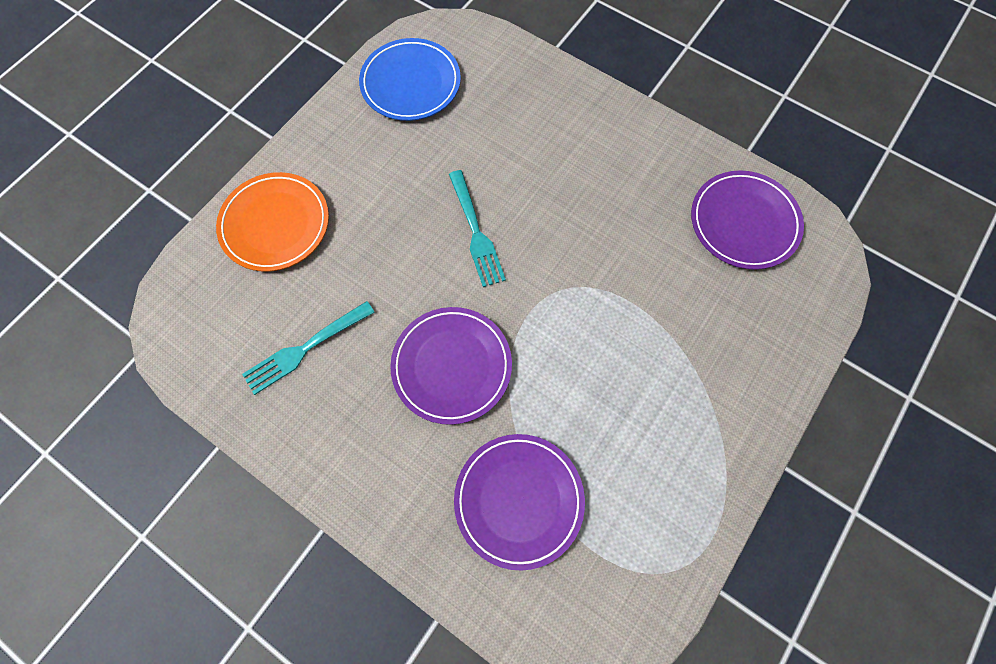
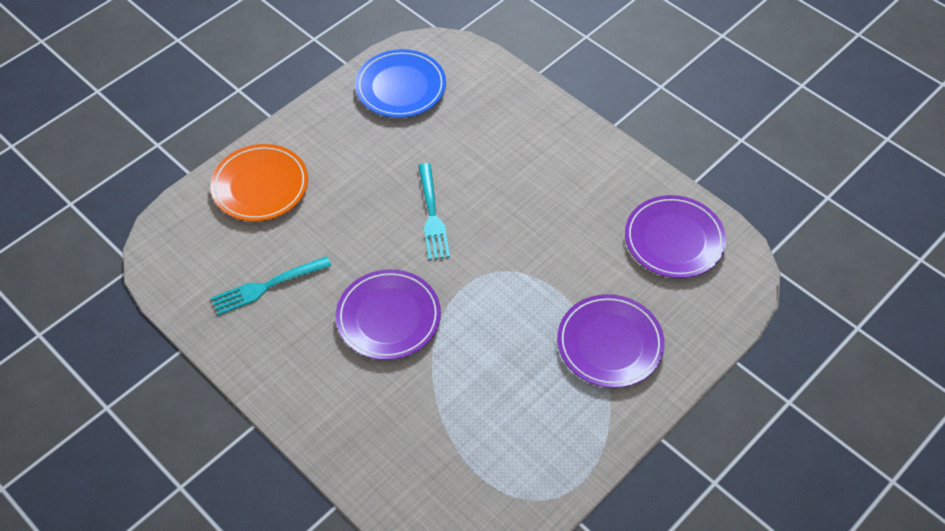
camera: 10 degrees right, 15 degrees down
purple plate [454,434,585,571] -> purple plate moved to [557,294,665,388]

